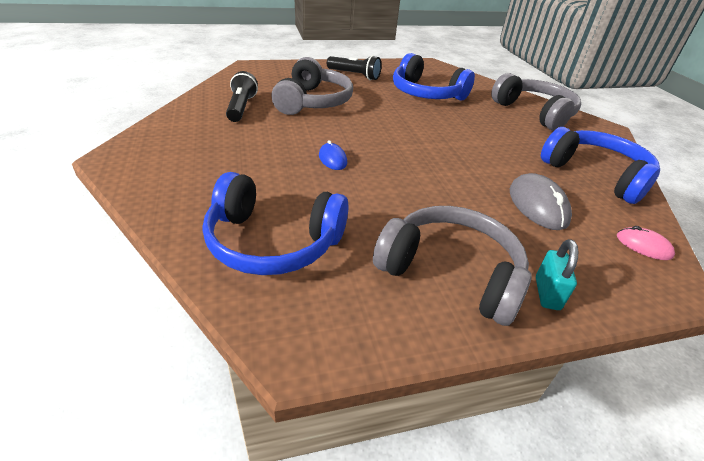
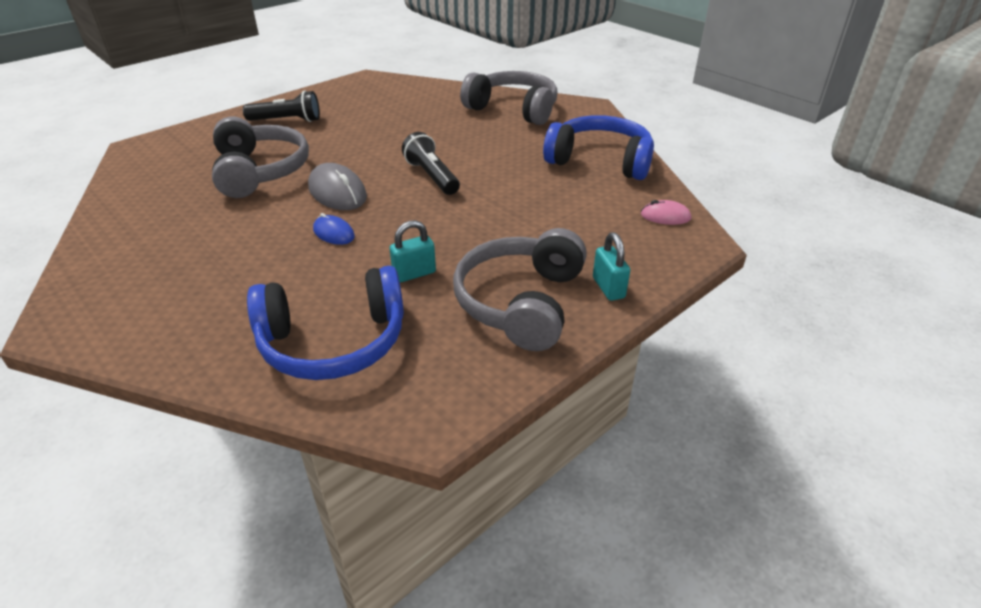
camera: 25 degrees left, 0 degrees up
black flashlight [226,71,258,122] -> black flashlight moved to [402,132,460,195]
grey headphones [373,206,531,326] -> grey headphones turned 75 degrees counterclockwise [453,228,587,351]
blue headphones [393,53,475,101] -> none
grey mouse [510,173,572,230] -> grey mouse moved to [308,163,367,210]
none -> turquoise padlock [390,220,436,282]

